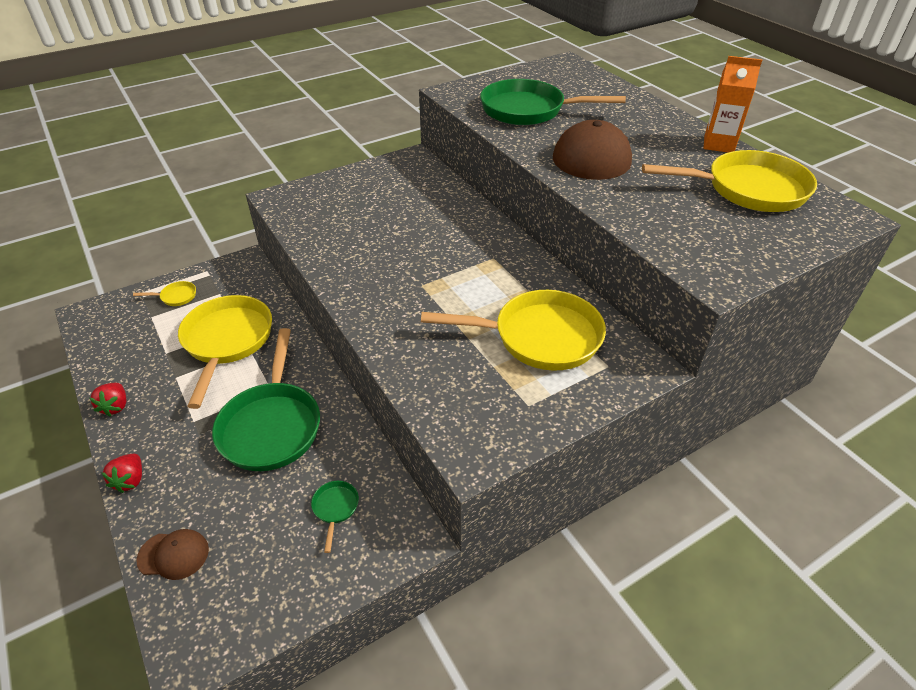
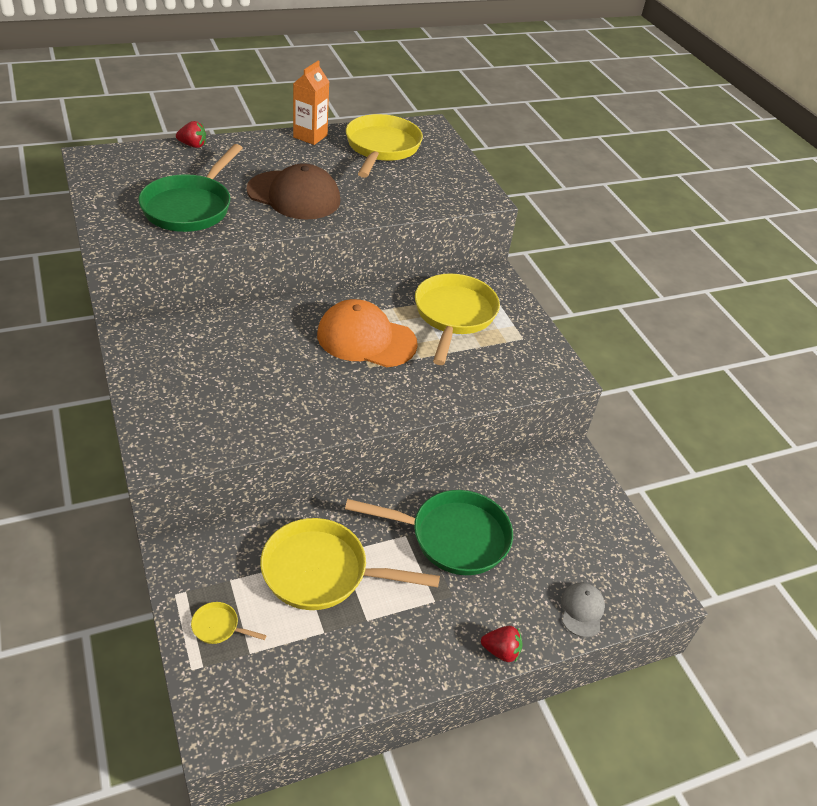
camera: 85 degrees left, 0 degrees up
red strawberry [90,383,126,416] -> red strawberry moved to [176,121,206,148]
yellow pan [133,281,196,306] -> yellow pan turned 75 degrees counterclockwise [191,602,267,644]
brown cap [137,529,209,580] -> grey cap [561,582,605,637]
green pan [311,481,359,553] -> none
none -> orange cap [317,299,418,367]

